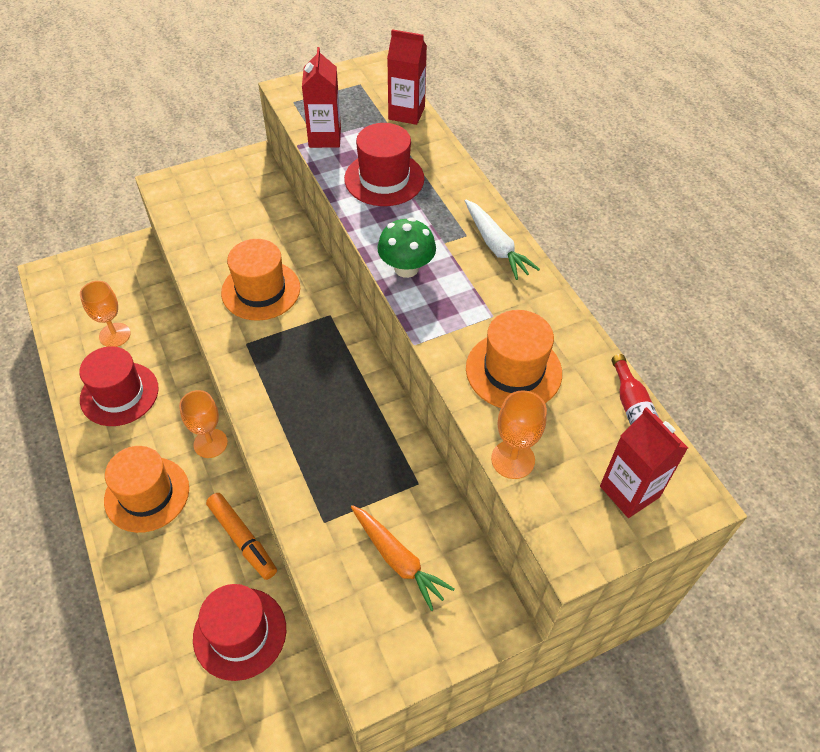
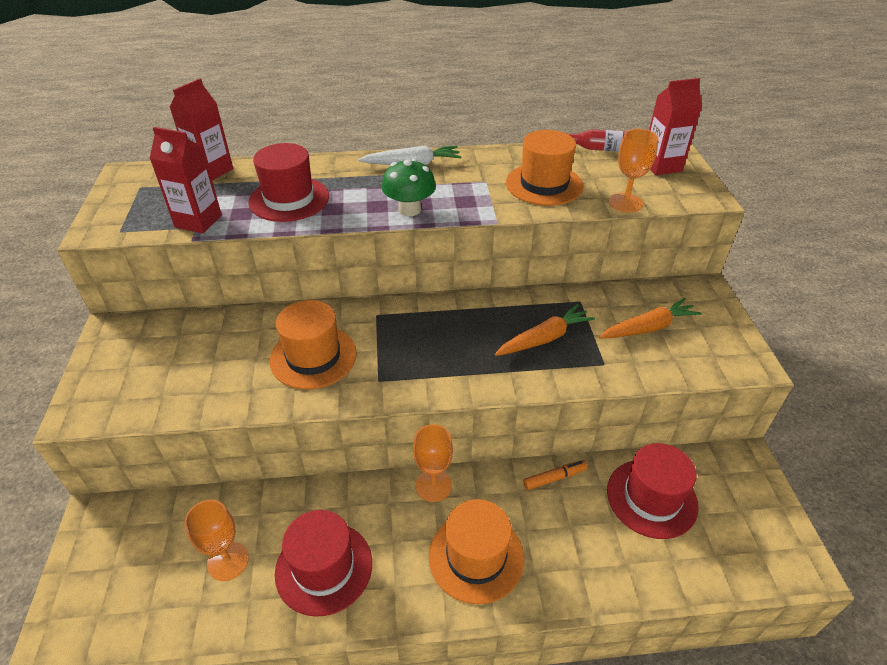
camera: 70 degrees left, 10 degrees down
orange marker [206,493,277,580] -> orange marker [523,460,587,490], size x0.63
none -> orange carrot [495,304,595,356]

